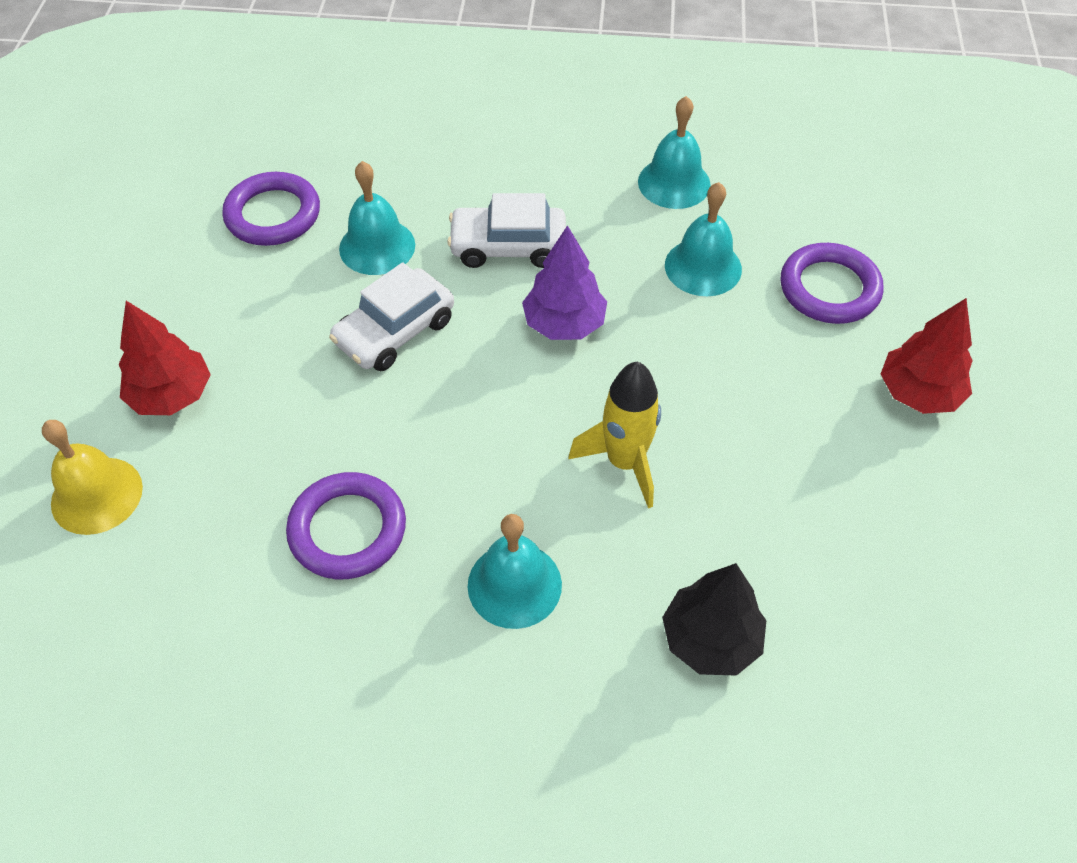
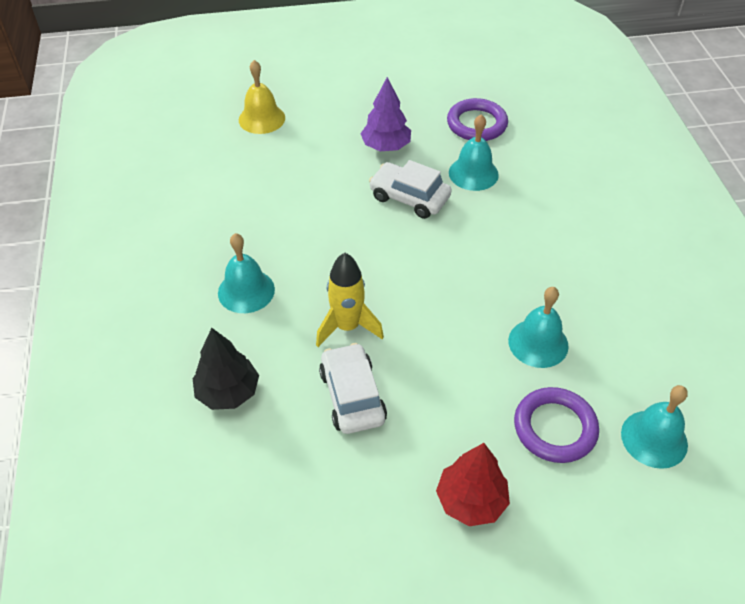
camera: 75 degrees right, 5 degrees down
red tree [119,301,211,415] -> none
purple ring [286,472,406,579] -> none
white car [447,193,566,268] -> white car moved to [319,343,387,434]
purple tree [522,225,607,340] -> purple tree moved to [360,77,411,151]
turquoise bell [638,96,711,209] -> turquoise bell moved to [621,385,688,469]

